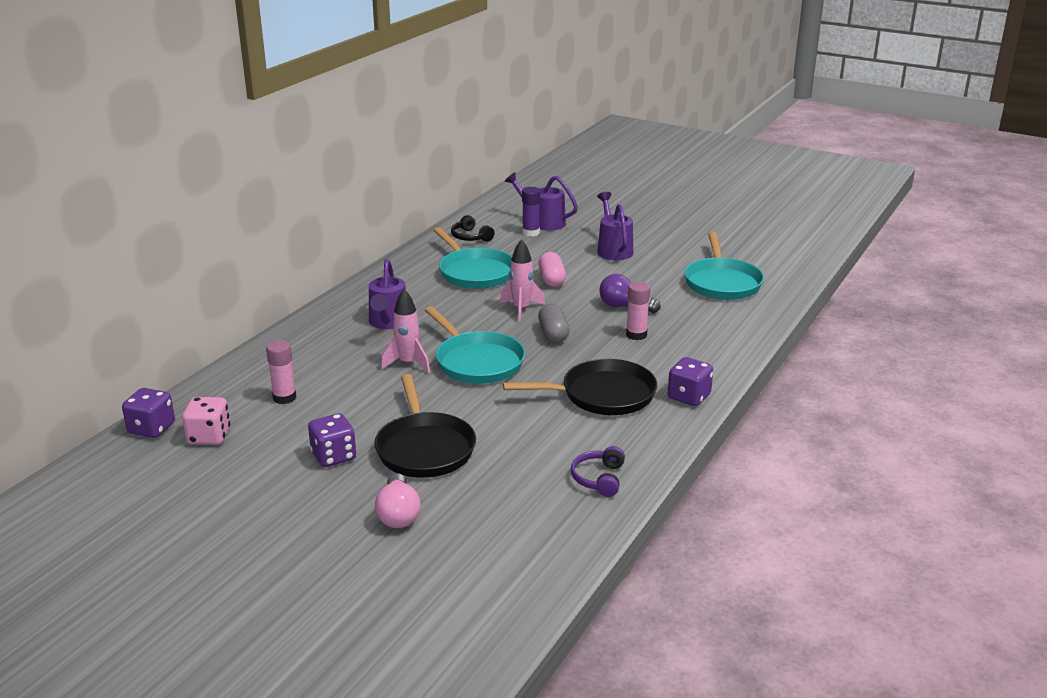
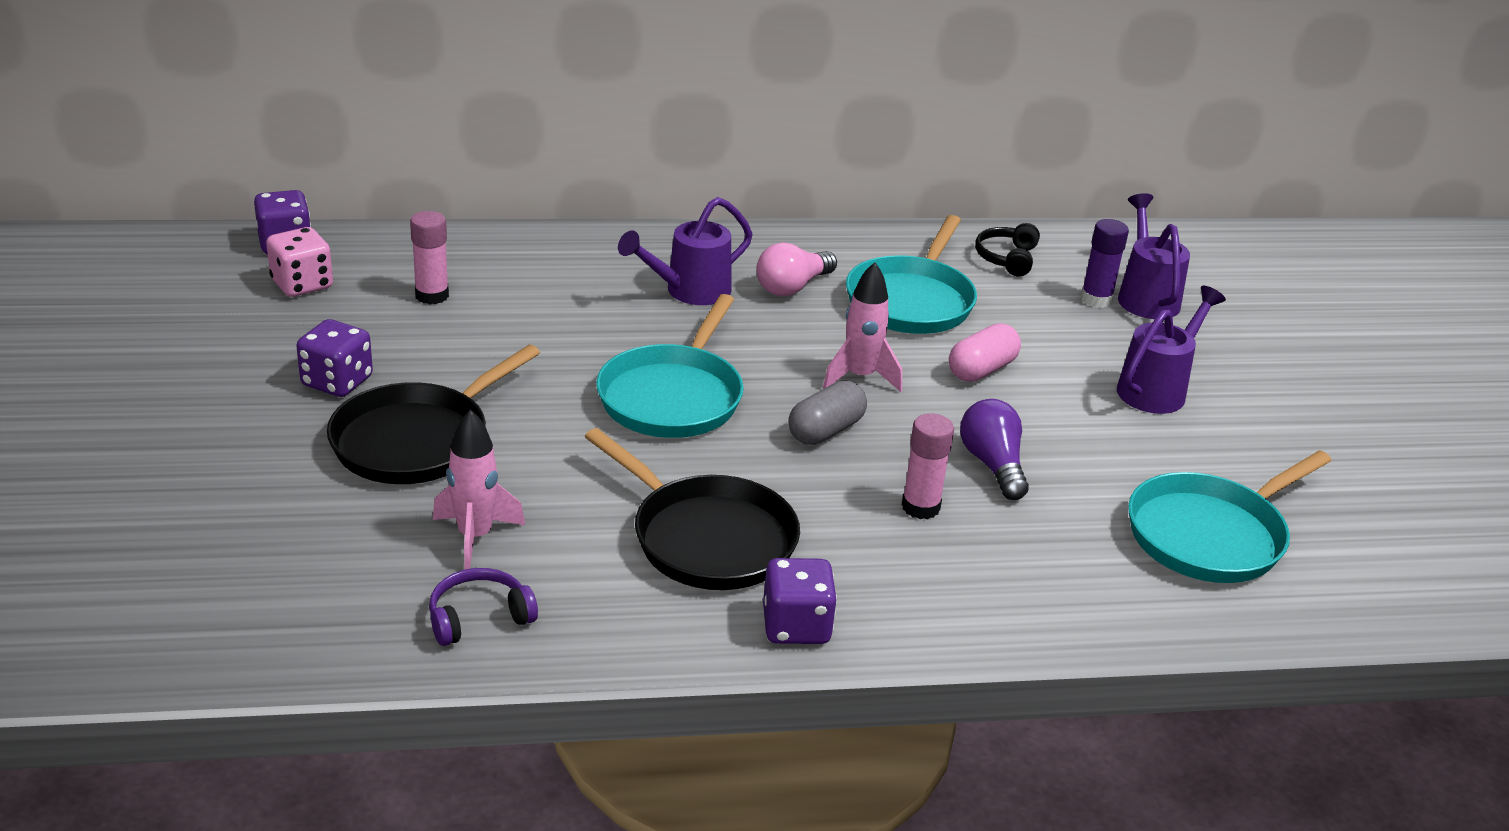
camera: 50 degrees right, 5 degrees up
pink light bulb [375,473,420,528] -> pink light bulb moved to [757,242,837,296]
pink rocket [381,289,430,373] -> pink rocket moved to [433,409,525,569]

